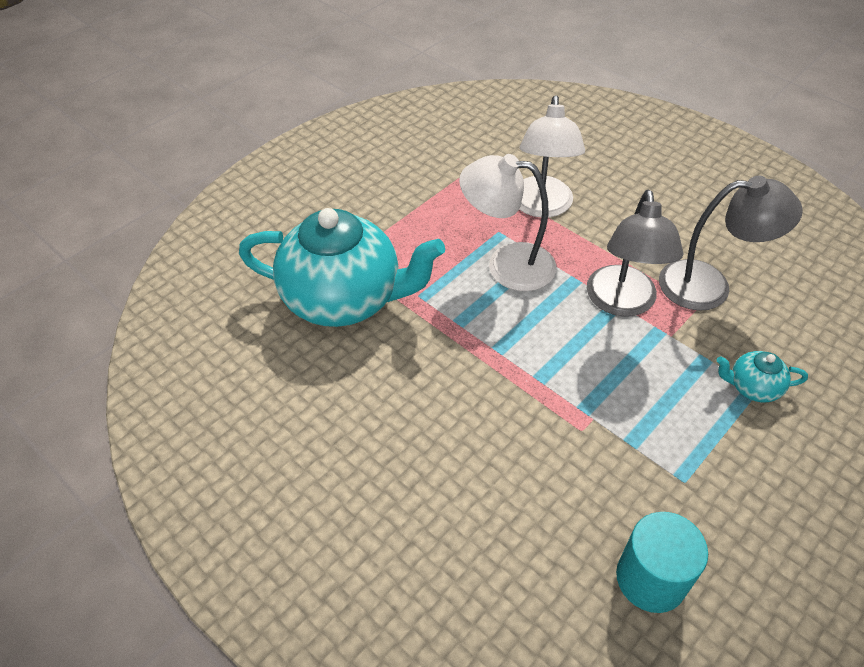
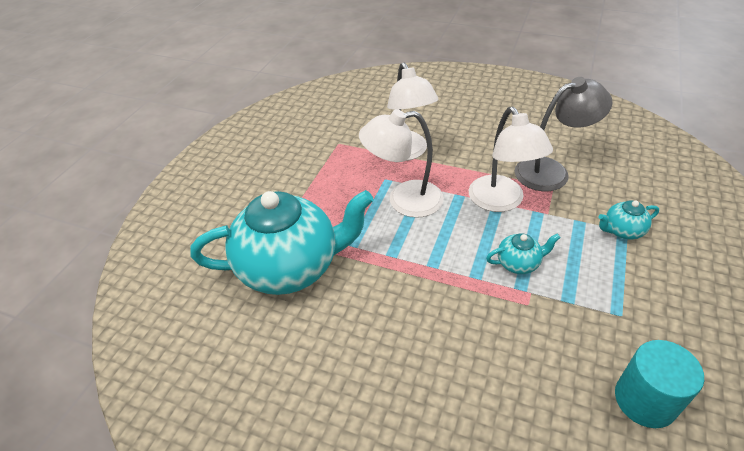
camera: 20 degrees left, 5 degrees down
grey lamp [587,190,684,317] -> white lamp [469,107,553,212]
none -> turquoise teapot [486,233,560,274]

